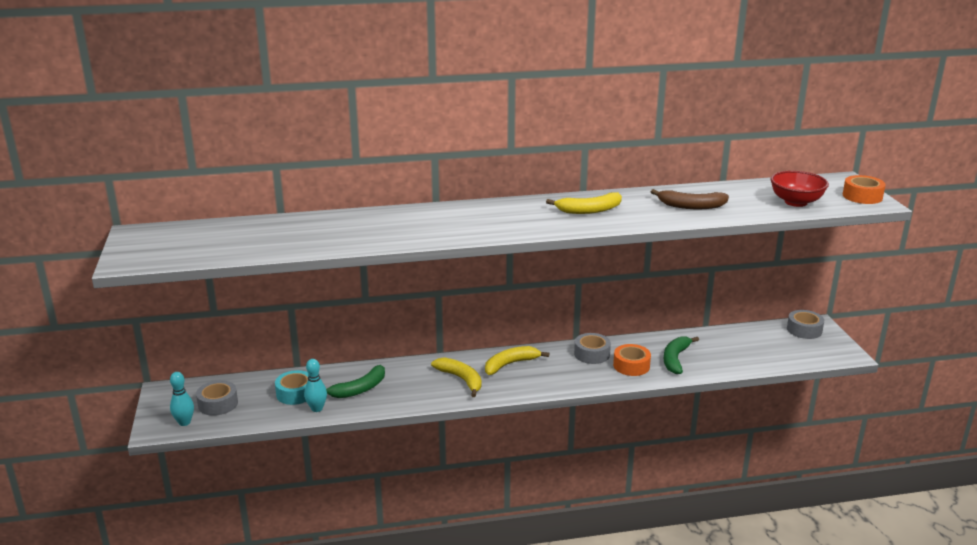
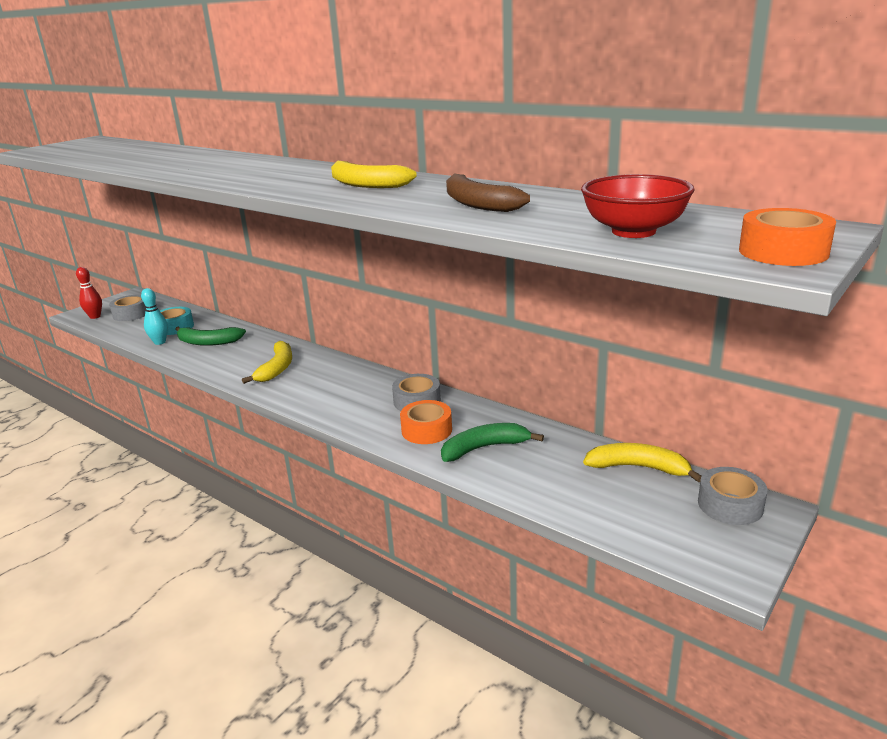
camera: 50 degrees right, 0 degrees up
turquoise bowling pin [170,372,194,426] -> red bowling pin [76,267,102,319]
yellow banana [485,346,549,375] -> yellow banana moved to [583,443,702,482]

